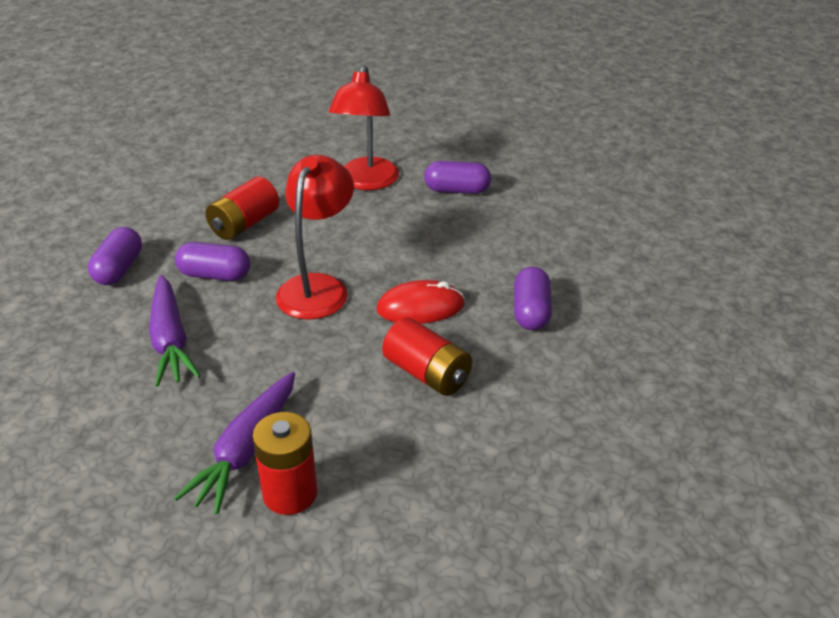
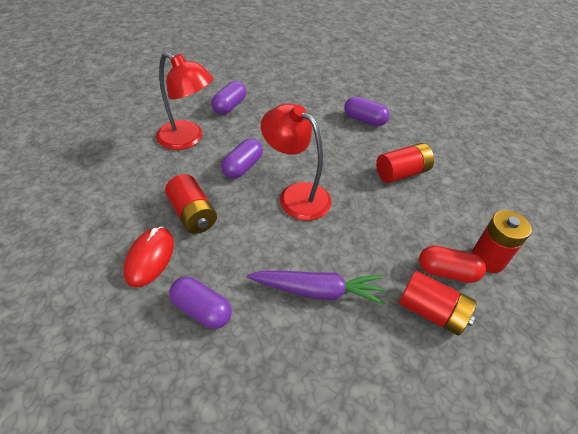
camera: 70 degrees left, 10 degrees up
purple carrot [174,372,295,515] -> red capsule [419,245,486,283]
purple capsule [175,242,250,281] -> purple capsule moved to [221,138,263,179]
red mouse [376,280,465,324] -> red mouse moved to [123,227,174,287]
none -> red battery [399,271,477,336]

